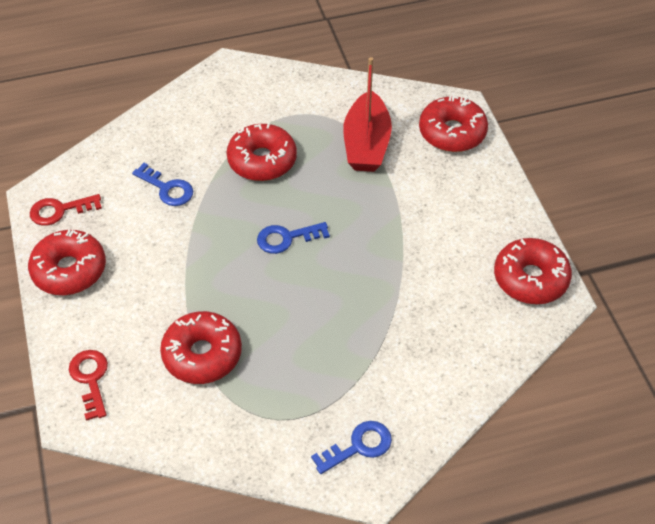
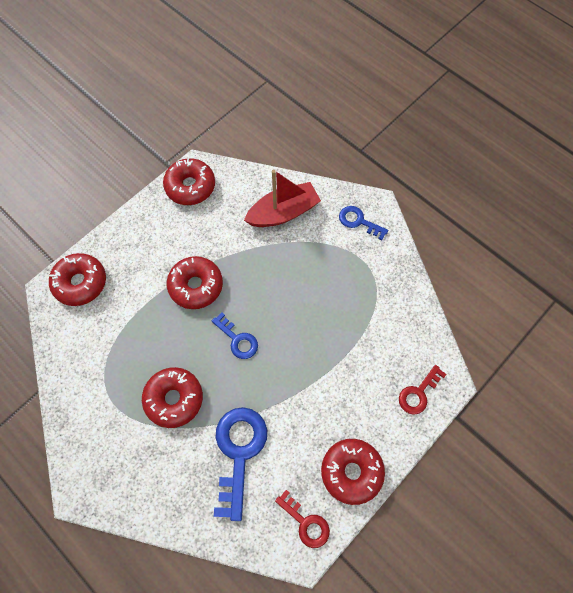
camera: 120 degrees left, 15 degrees up
blue key [132,163,193,206] -> blue key [214,407,267,521], size x1.77
red donut [160,311,242,384] -> red donut moved to [167,256,223,309]
red boat [343,57,392,172] -> red boat moved to [244,170,321,227]

